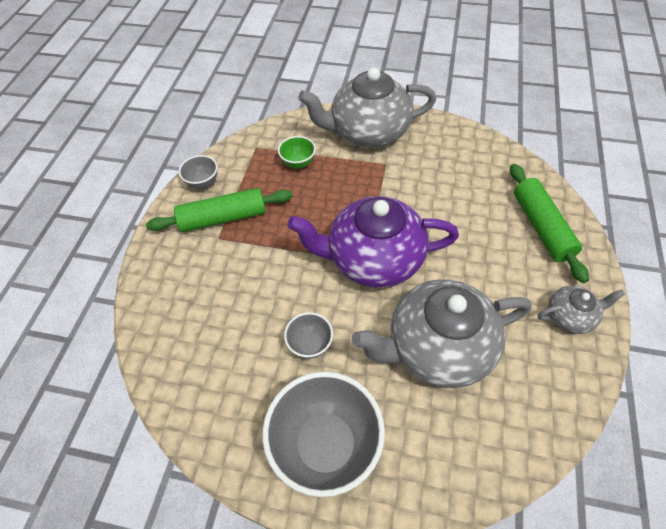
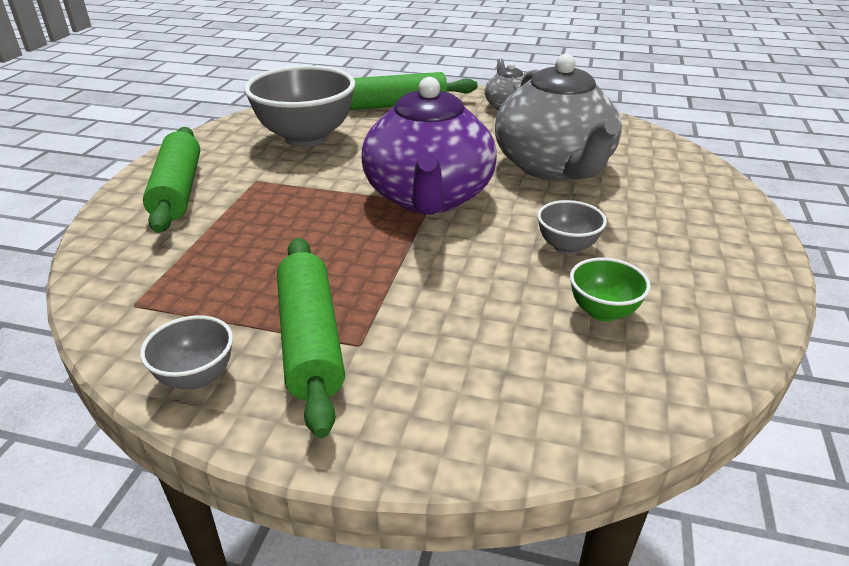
camera: 90 degrees left, 20 degrees down
grey bowl [263,372,385,497] -> grey bowl moved to [244,65,355,147]
green bowl [278,136,316,169] -> green bowl moved to [570,258,651,322]
grey teapot [298,68,436,147] -> green rolling pin [143,127,200,233]

